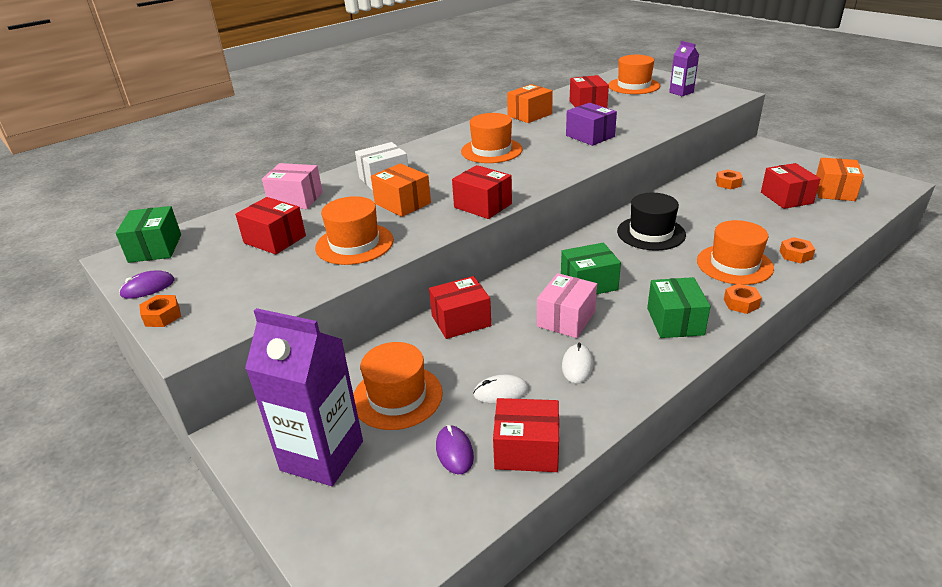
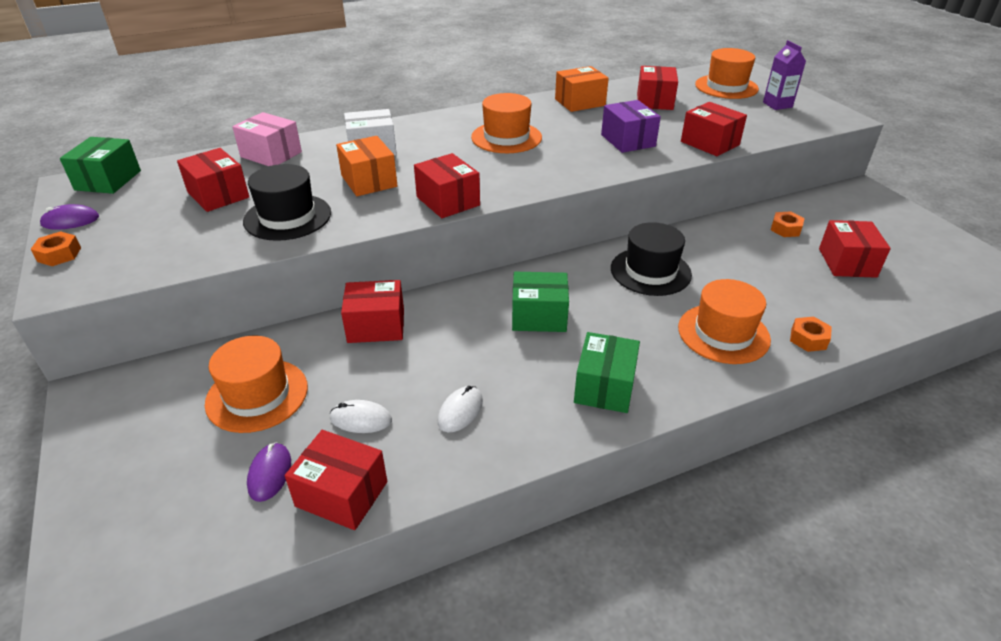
camera: 15 degrees right, 5 degrees up
purple carton [245,308,363,486] -> none
orange hat [315,196,394,265] -> black hat [243,164,331,241]
pink box [537,273,597,338] -> none
orange nut [724,284,762,314] -> none
orange box [816,158,864,201] -> none
none -> red box [681,102,747,156]

